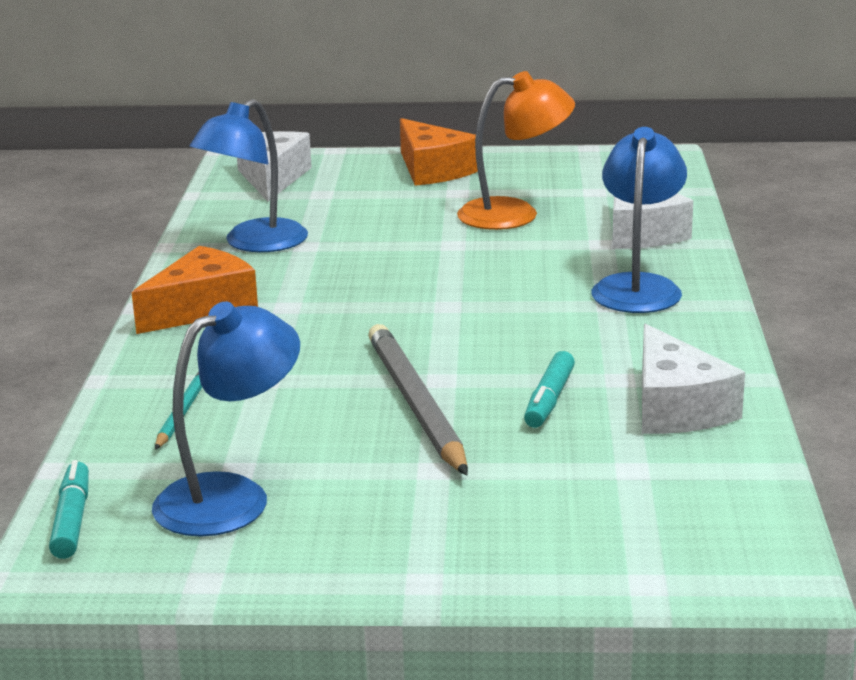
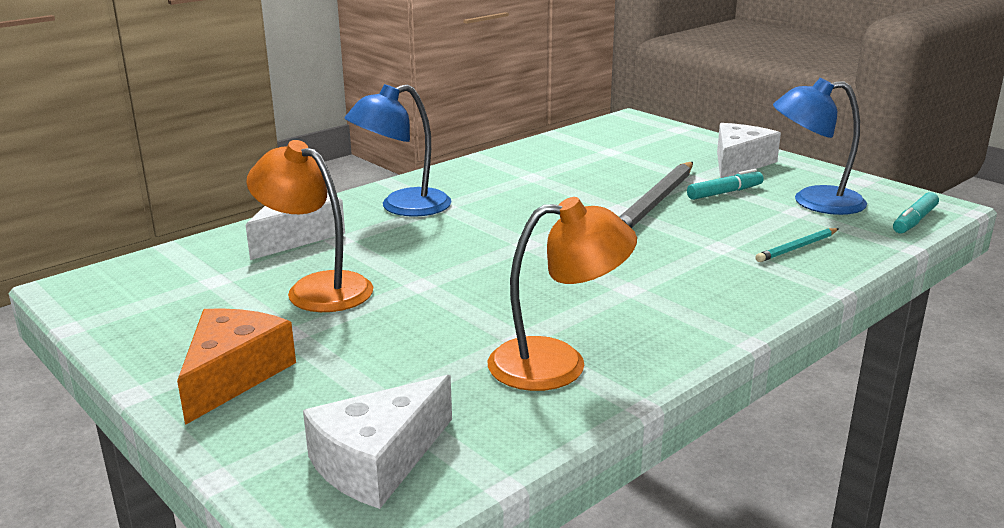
camera: 135 degrees left, 0 degrees up
orange cheese [132,246,258,334] -> none
blue lamp [189,99,308,252] -> orange lamp [488,197,637,391]
turquoise marker [524,351,575,428] -> turquoise marker moved to [687,169,764,200]
white cheese [642,323,745,434] -> white cheese moved to [717,123,781,178]

